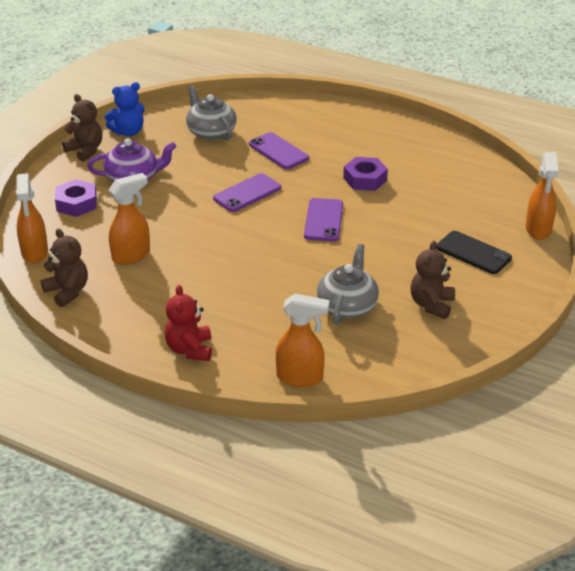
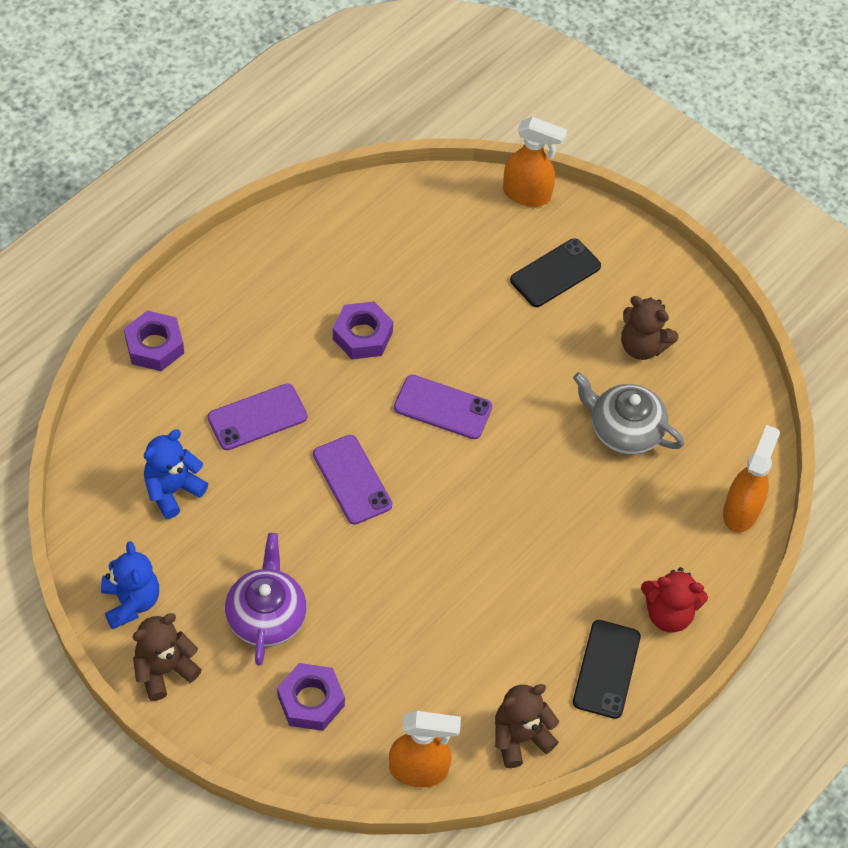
camera: 80 degrees left, 20 degrees up
orange spray bottle [109,173,150,265] -> none
grey teapot [186,85,237,140] -> blue teddy bear [144,429,208,519]
none -> purple nut [124,311,184,371]
none -> black phone [573,620,641,719]

